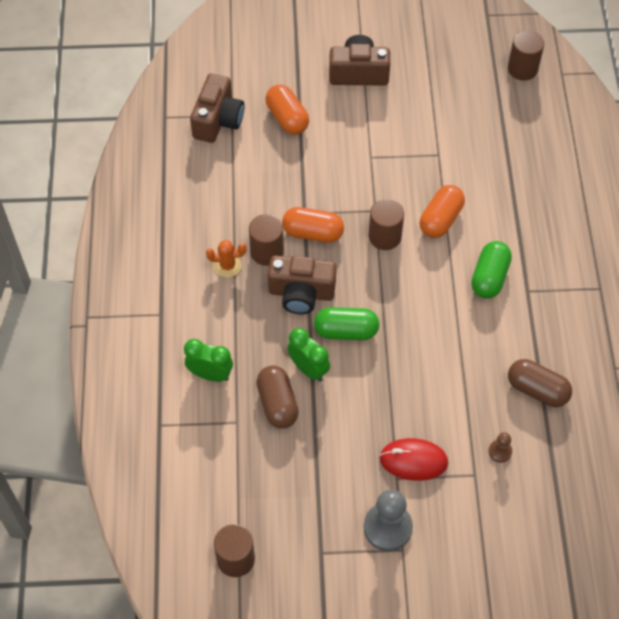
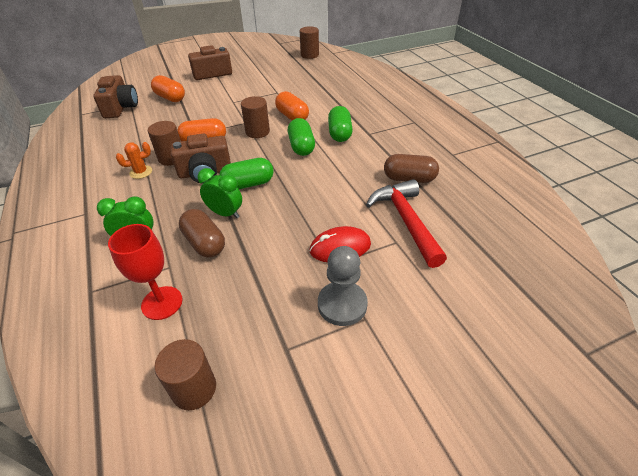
camera: 20 degrees left, 15 degrees down
orange capsule [420,185,465,238] -> orange capsule turned 45 degrees counterclockwise [275,91,309,120]
brown pawn [488,432,512,463] -> red hammer [366,179,447,268]
none -> red goblet [108,224,183,320]
none -> green capsule [288,118,315,156]

